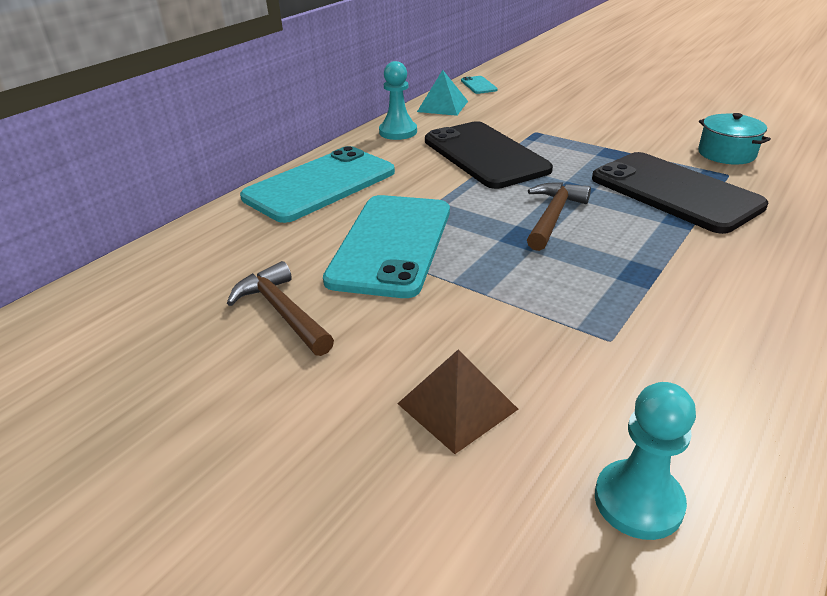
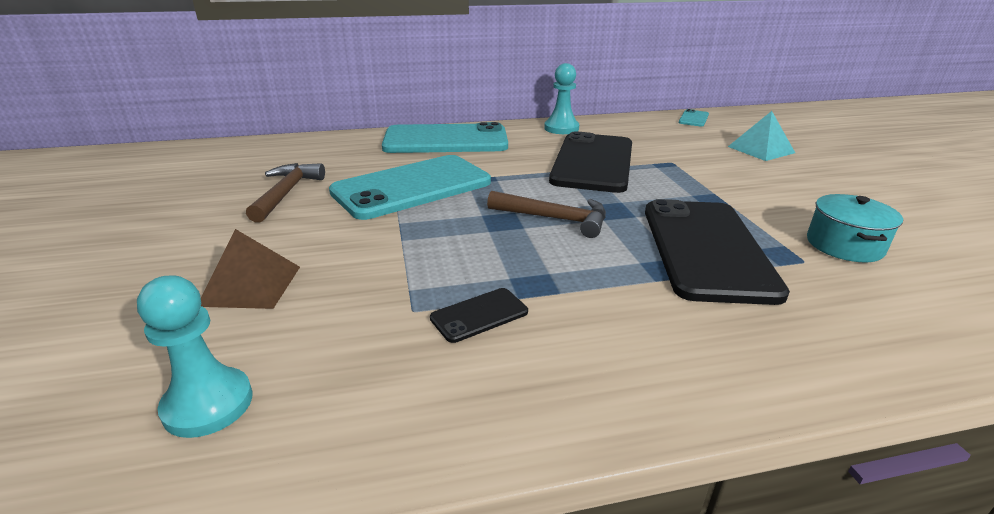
camera: 40 degrees right, 5 degrees down
turquoise pyramid [417,70,468,116] -> turquoise pyramid moved to [728,111,795,161]
brown hammer [527,182,591,251] -> brown hammer turned 45 degrees clockwise [487,191,606,238]
none -> black phone [430,288,528,343]

